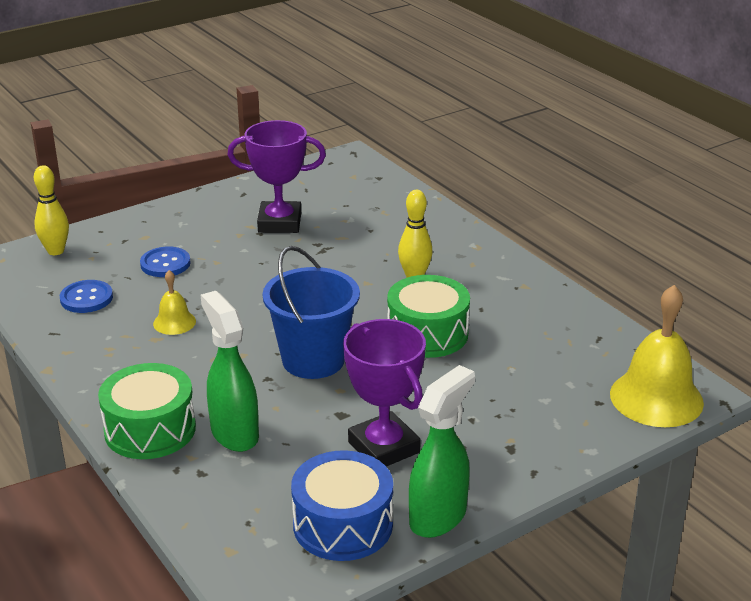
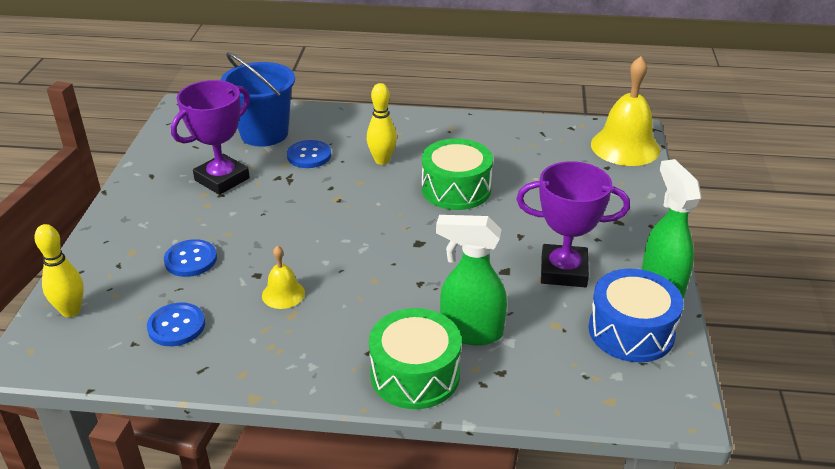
camera: 50 degrees left, 5 degrees up
blue bucket [263,246,360,379] -> blue bucket moved to [220,52,295,147]
none -> blue button [287,140,331,168]

